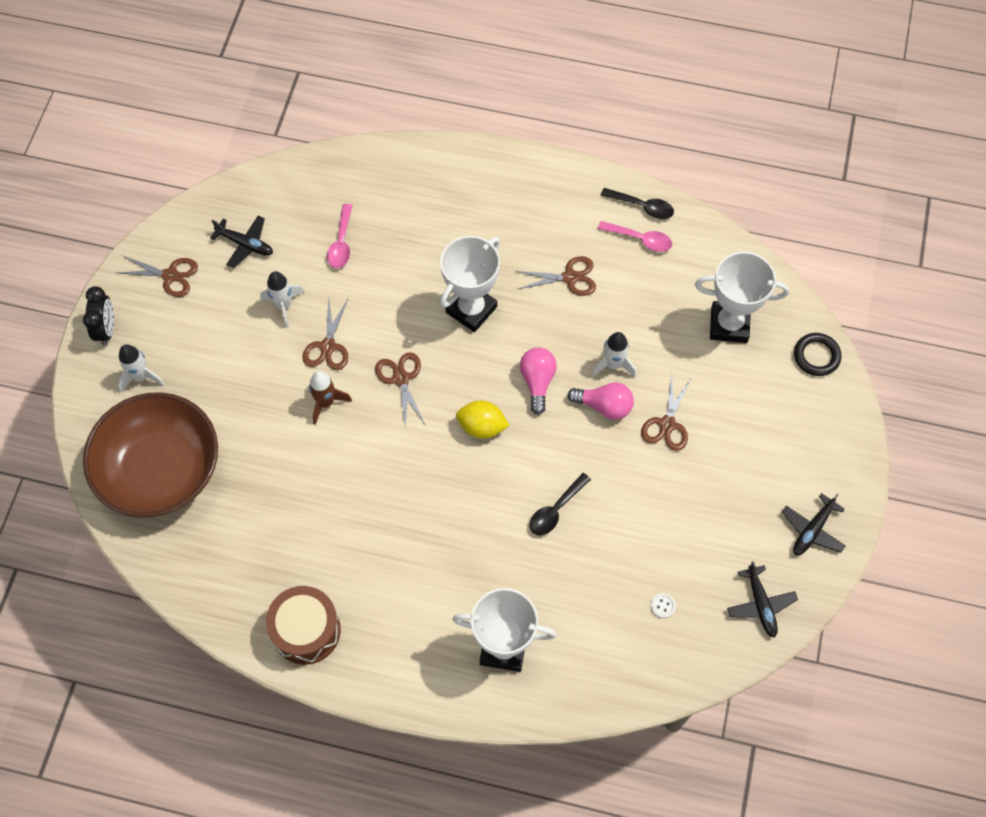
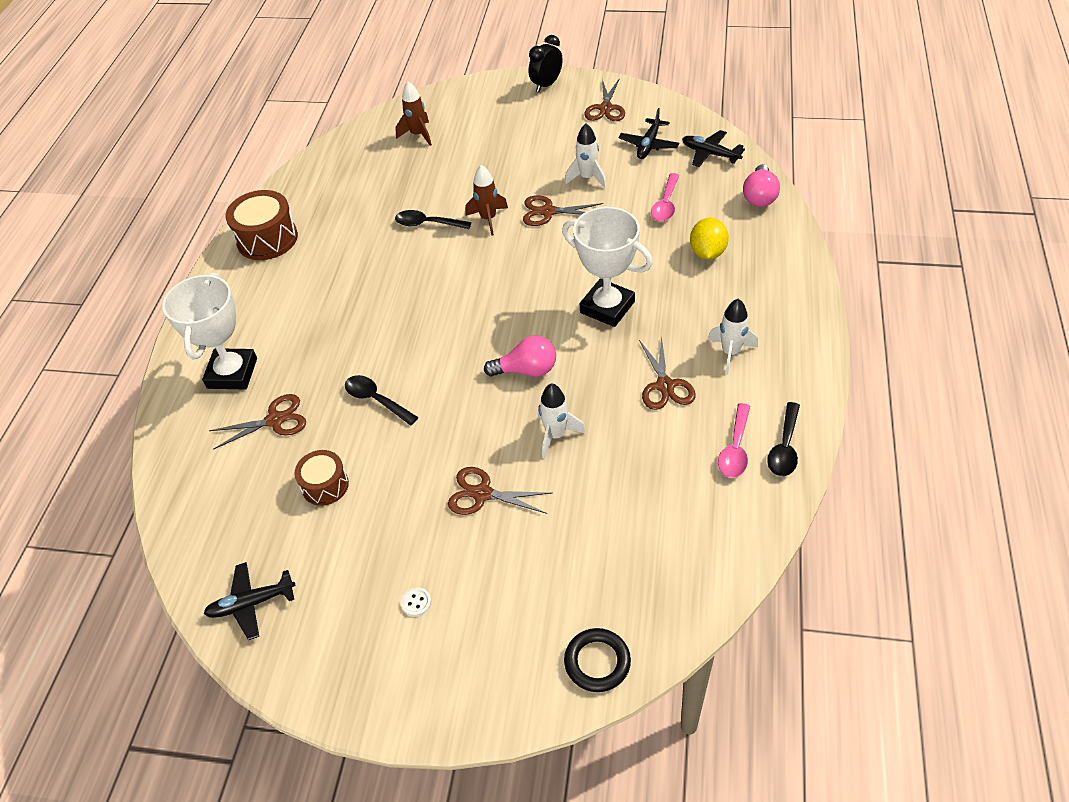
camera: 90 degrees right, 15 degrees down
black clock [83,286,114,345] -> black clock turned 135 degrees clockwise [528,35,563,92]
brown bowl [83,392,218,517] -> brown rocket [395,82,432,146]
white rocket [117,344,165,393] -> white rocket moved to [708,299,758,375]
pink spoon [327,204,353,268] -> pink spoon turned 75 degrees counterclockwise [651,173,680,221]
brown scissors [375,352,425,430] -> brown scissors moved to [209,394,306,449]
yellow lemon [456,401,510,439] -> yellow lemon moved to [690,218,729,260]
pink light bulb [567,382,634,420] -> pink light bulb moved to [743,164,780,207]
white button [651,593,676,618] -> white button moved to [401,587,431,617]
white trophy [695,252,789,343] -> none
black plane [782,493,845,555] -> black plane moved to [682,130,745,167]
none -> brown drum [294,450,349,506]
none -> black spoon [395,210,471,229]

